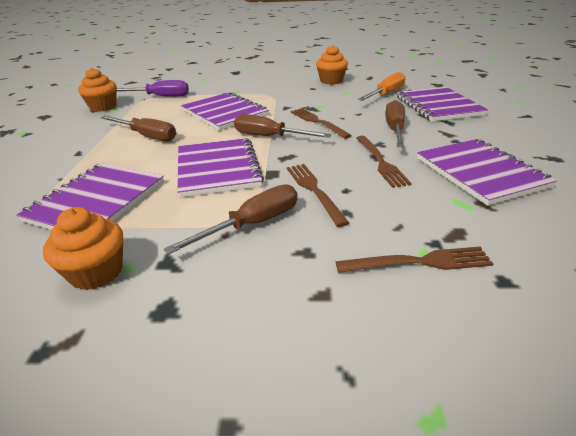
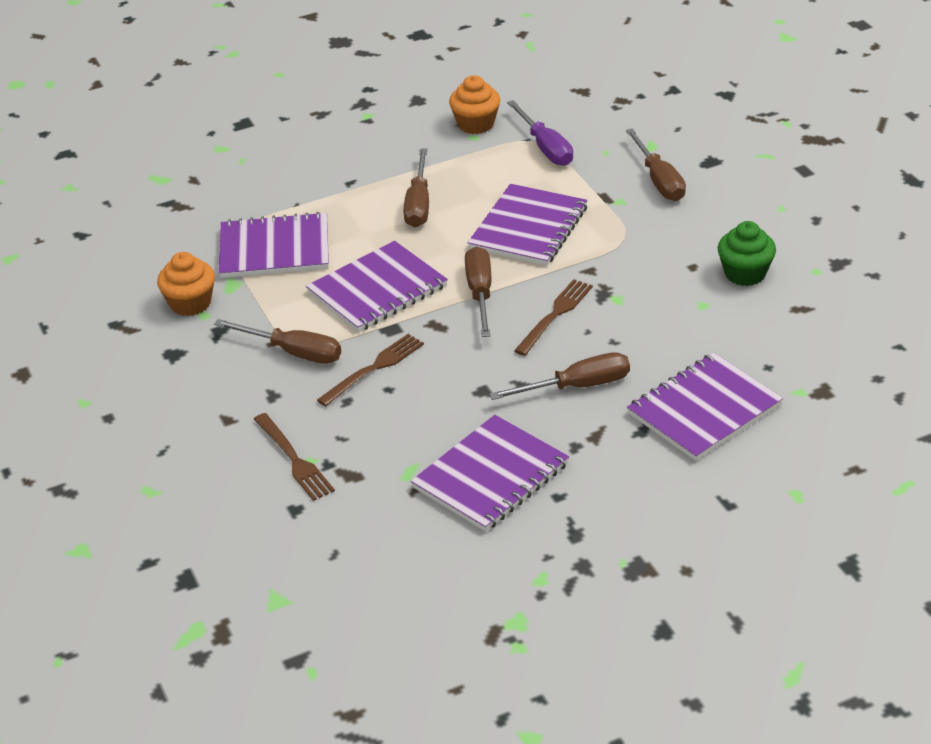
camera: 65 degrees right, 5 degrees up
orange cupcake [316,45,348,85] -> green cupcake [718,221,776,286]
brown fork [356,136,412,188] -> none
orange screwdriver [358,72,406,101] -> none
none -> brown screwdriver [626,128,686,201]

